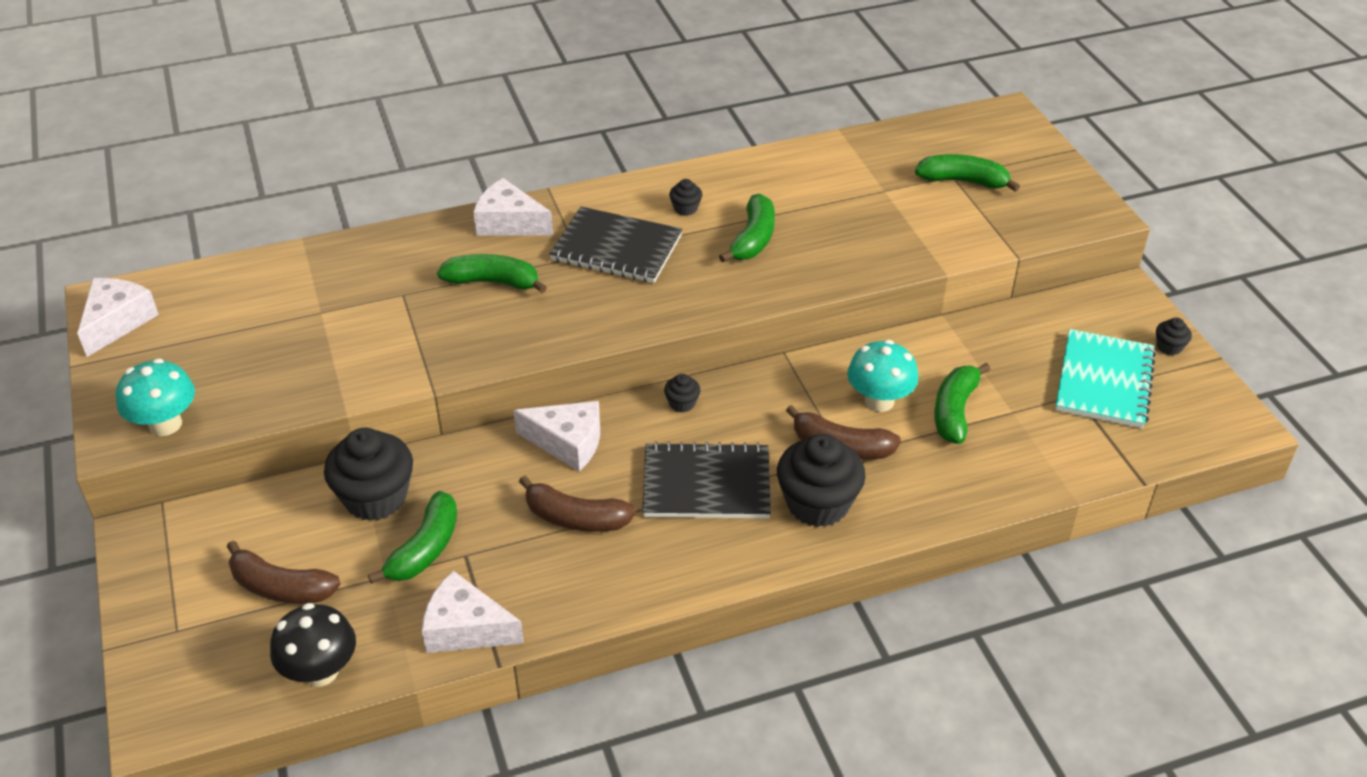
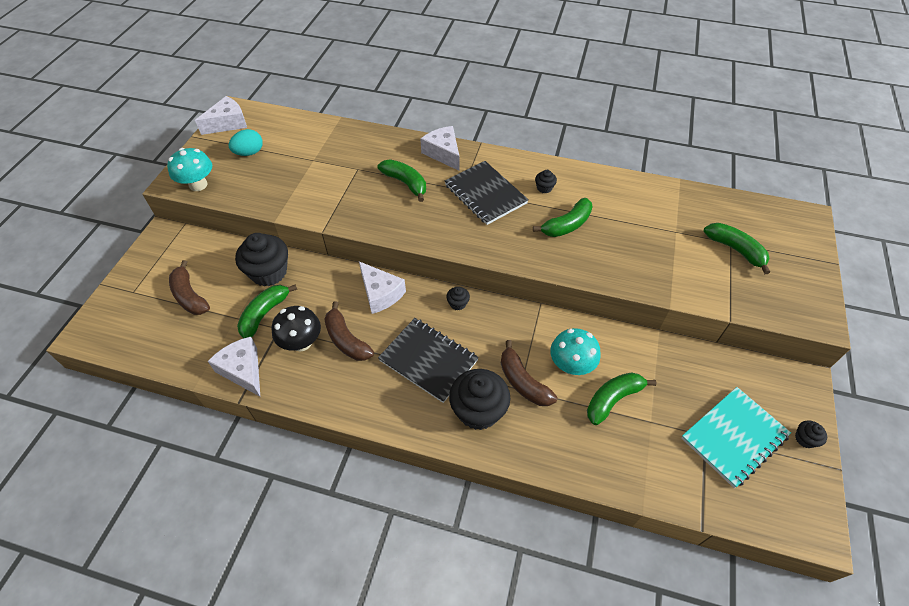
camera: 35 degrees right, 10 degrees up
black mushroom [270,603,356,687] -> black mushroom moved to [271,306,321,352]
green banana [368,491,457,584] -> green banana turned 150 degrees clockwise [237,284,297,338]
none -> turquoise egg [229,129,263,156]

